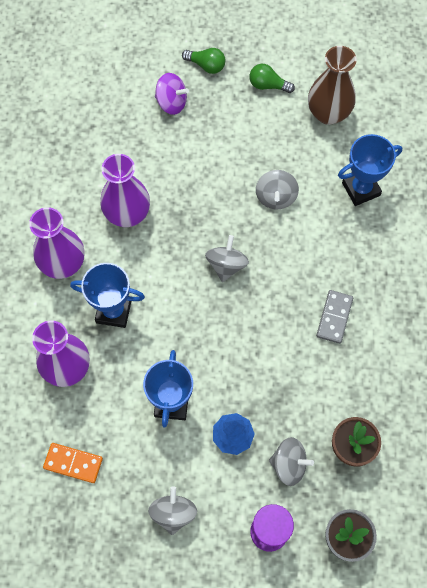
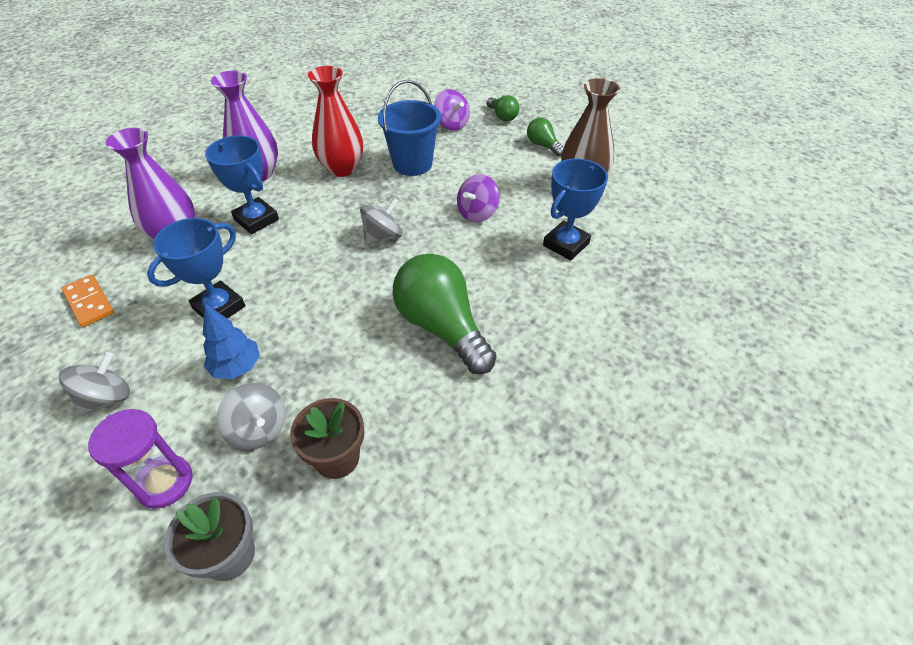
camera: 35 degrees right, 20 degrees down
purple vase [100,154,150,227] -> red vase [308,66,363,177]
grey spinning top [256,170,299,209] -> purple spinning top [457,174,500,223]
grey domino [316,290,353,344] -> green light bulb [393,254,497,374]
blue trophy [338,134,403,206] -> blue trophy turned 60 degrees counterclockwise [543,158,608,260]
none -> blue bucket [378,80,441,176]

